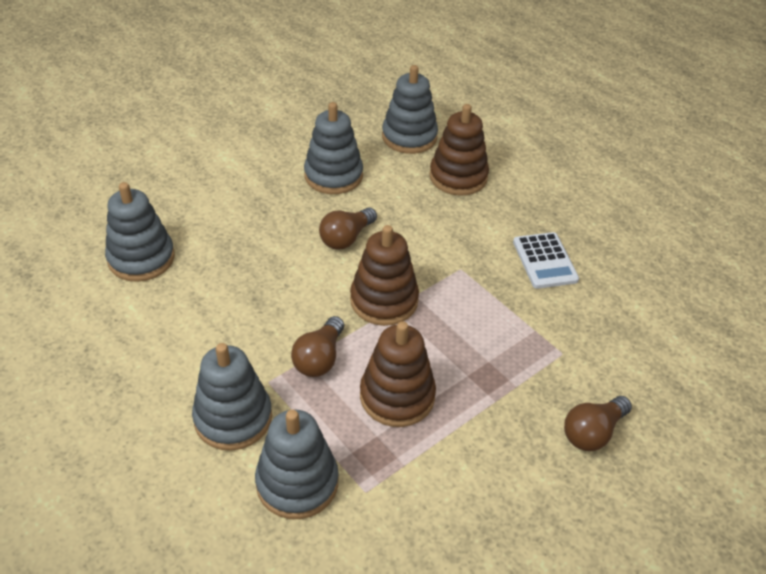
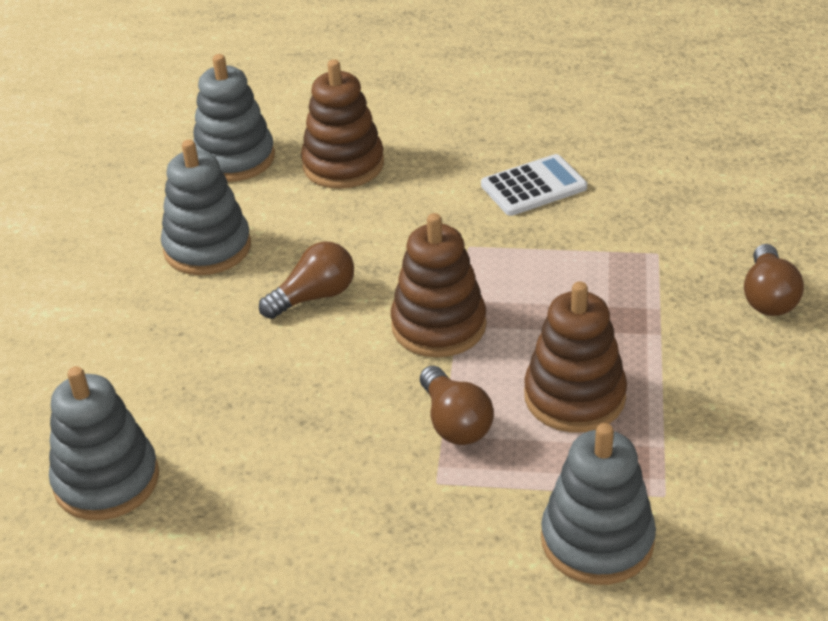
camera: 40 degrees left, 5 degrees down
grey stacking toy [192,343,272,451] -> none
brown light bulb [319,208,377,250] -> brown light bulb turned 120 degrees counterclockwise [259,241,354,319]
white calculator [513,232,579,289] -> white calculator turned 60 degrees counterclockwise [481,154,587,216]

